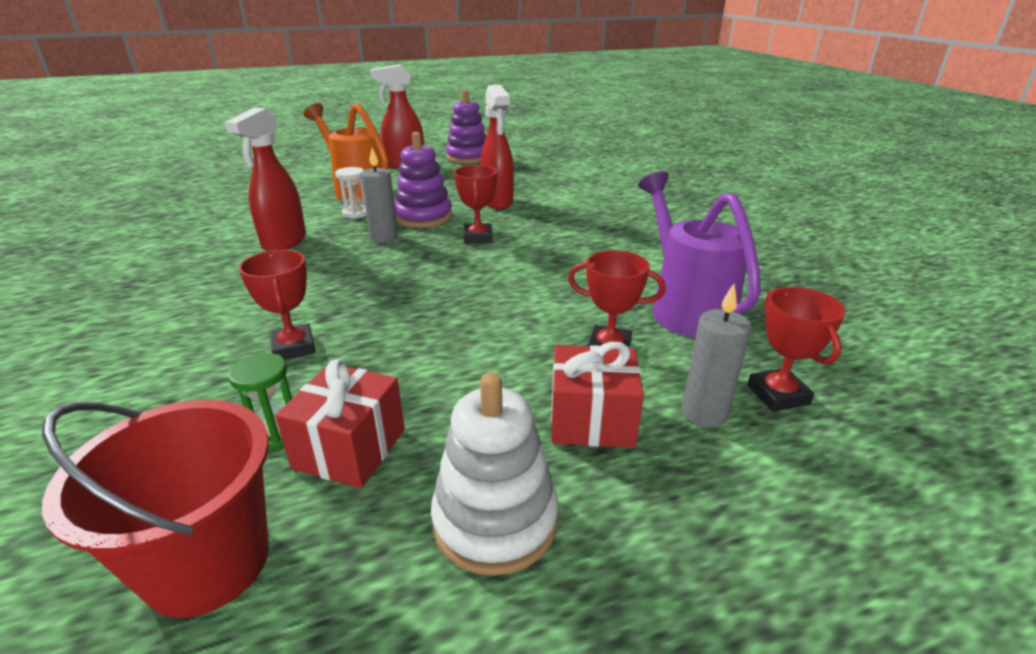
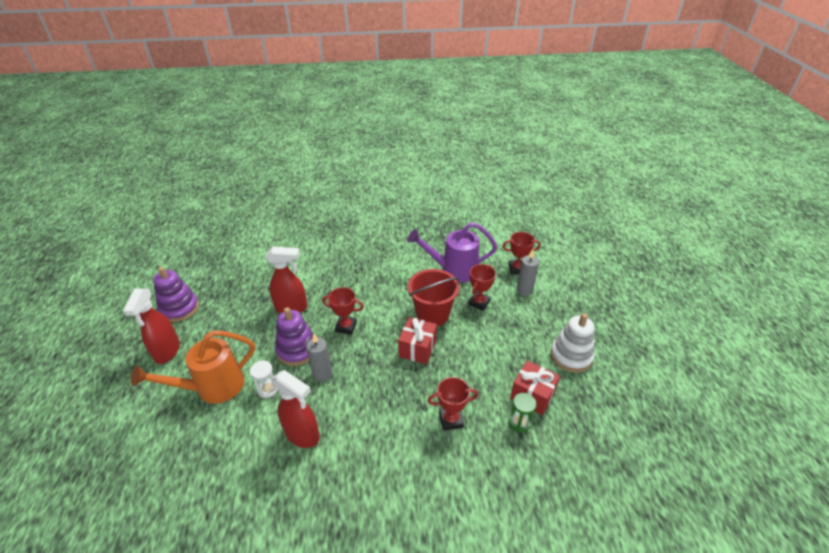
camera: 75 degrees left, 10 degrees up
red bucket [42,400,269,618] -> red bucket moved to [408,269,459,327]
red gift [551,342,644,448] -> red gift moved to [398,317,437,364]

